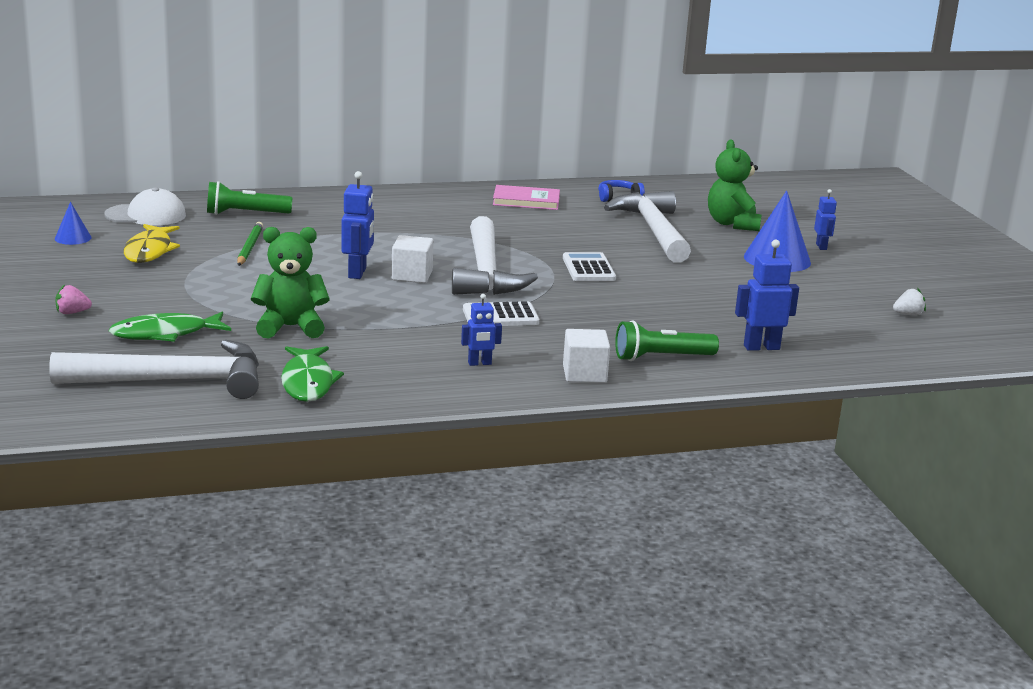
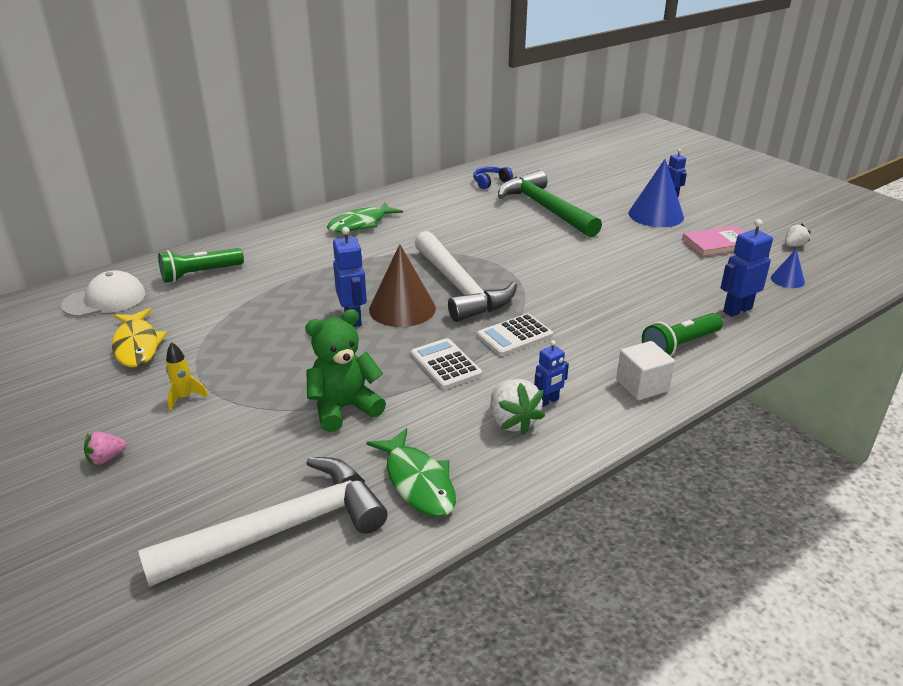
camera: 20 degrees left, 10 degrees up
blue cone [55,202,92,245] -> blue cone moved to [771,249,805,288]
green fish [109,312,231,342] -> green fish moved to [327,202,403,232]
green pencil [237,222,263,266] -> none
white cube [391,235,434,283] -> brown cone [369,244,436,327]
pink book [493,185,560,210] -> pink book moved to [682,225,745,257]
white calculator [563,252,616,281] -> white calculator moved to [411,338,482,389]
white hammer [604,191,691,263] -> green hammer [498,170,602,238]
green teddy bear [708,140,762,231] -> none
none -> yellow rocket [166,342,208,411]
none -> white strawberry [491,379,545,435]

